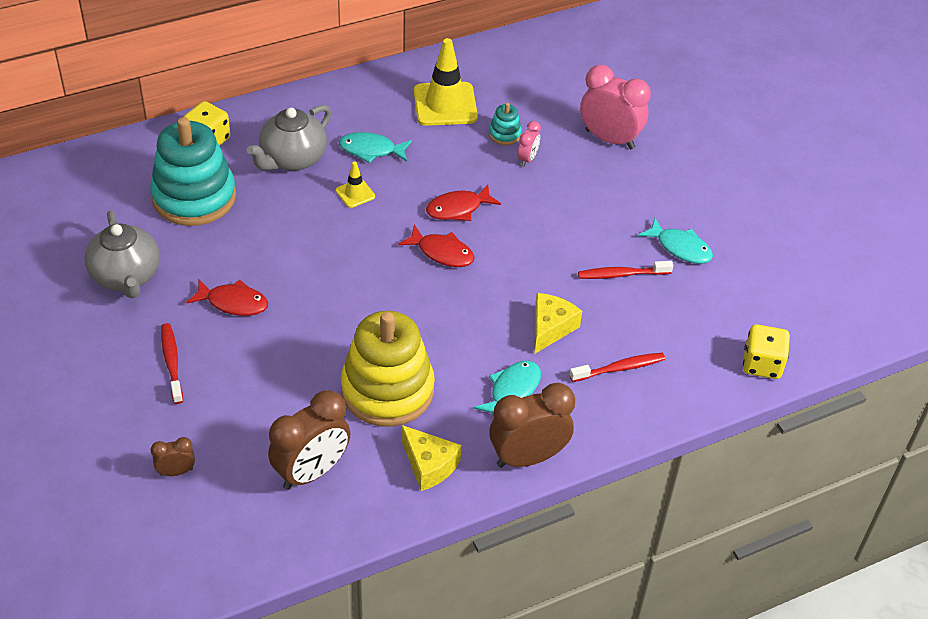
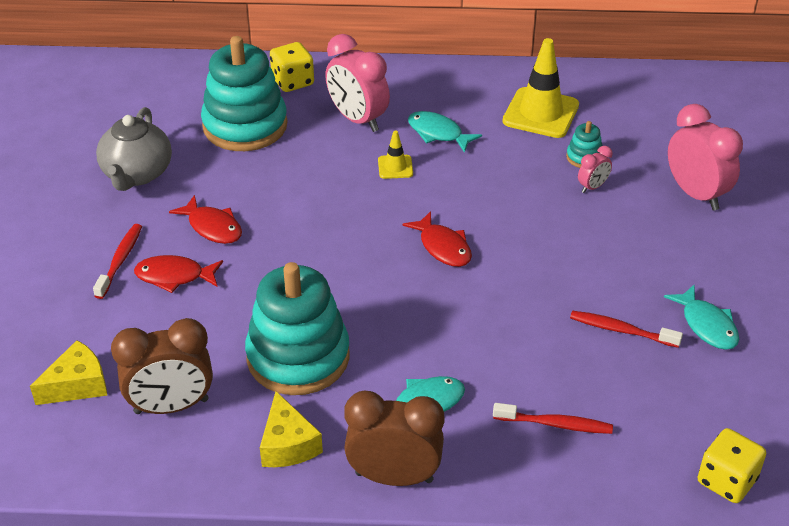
camera: 30 degrees right, 5 degrees down
brown clock [151,437,195,476] -> none
grey teapot [247,105,331,171] -> pink clock [325,34,390,132]
yellow stacking toy [341,311,435,427] -> turquoise stacking toy [245,262,350,395]
red fish [426,184,501,221] -> red fish moved to [134,255,223,293]
yellow cheese [535,293,582,353] -> yellow cheese moved to [30,340,108,405]

